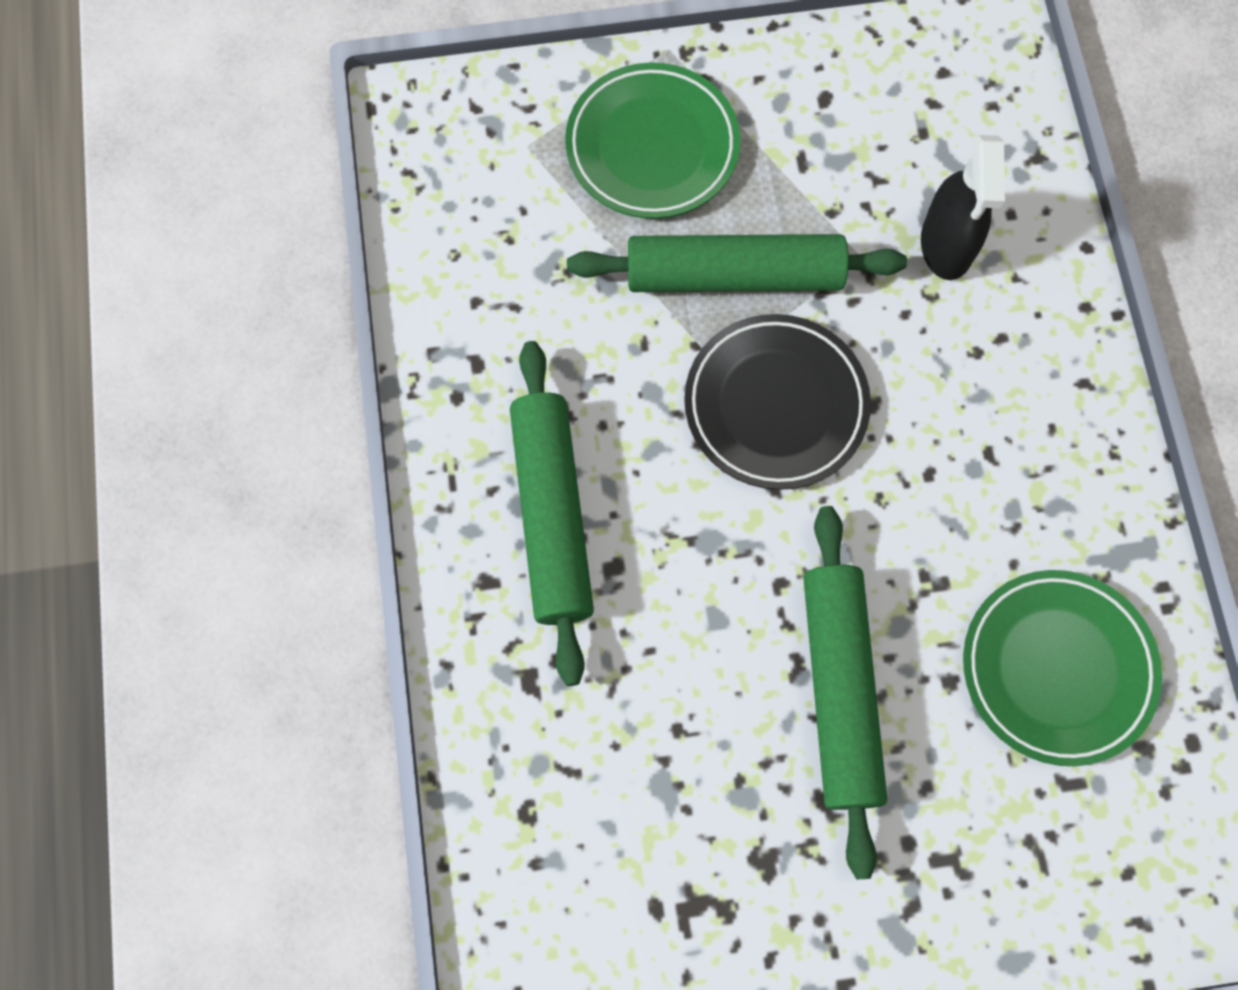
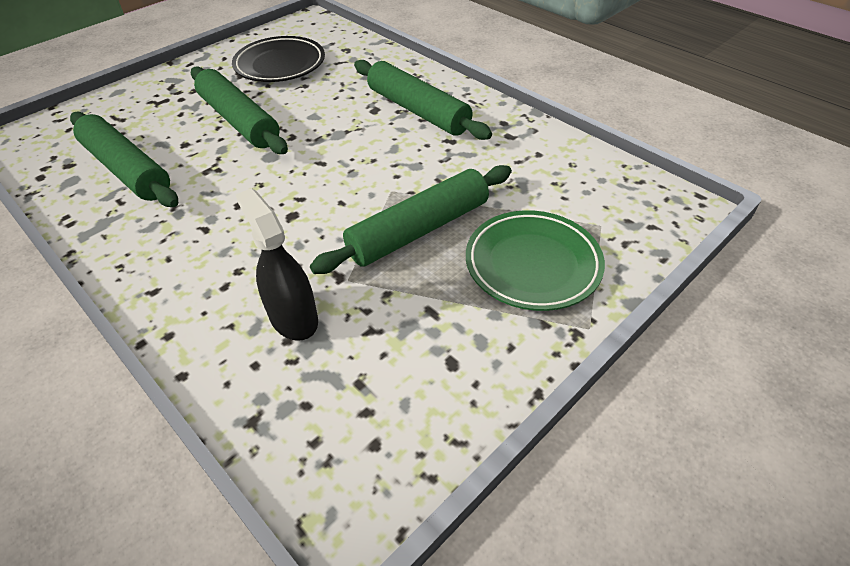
camera: 145 degrees right, 25 degrees down
black plate [684,314,871,490] -> black plate moved to [232,36,325,82]
green plate [963,570,1162,766] -> green rolling pin [70,111,178,207]

